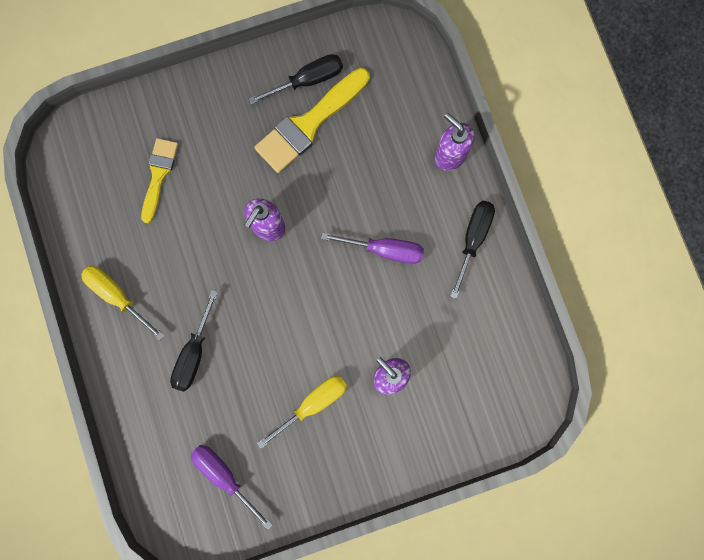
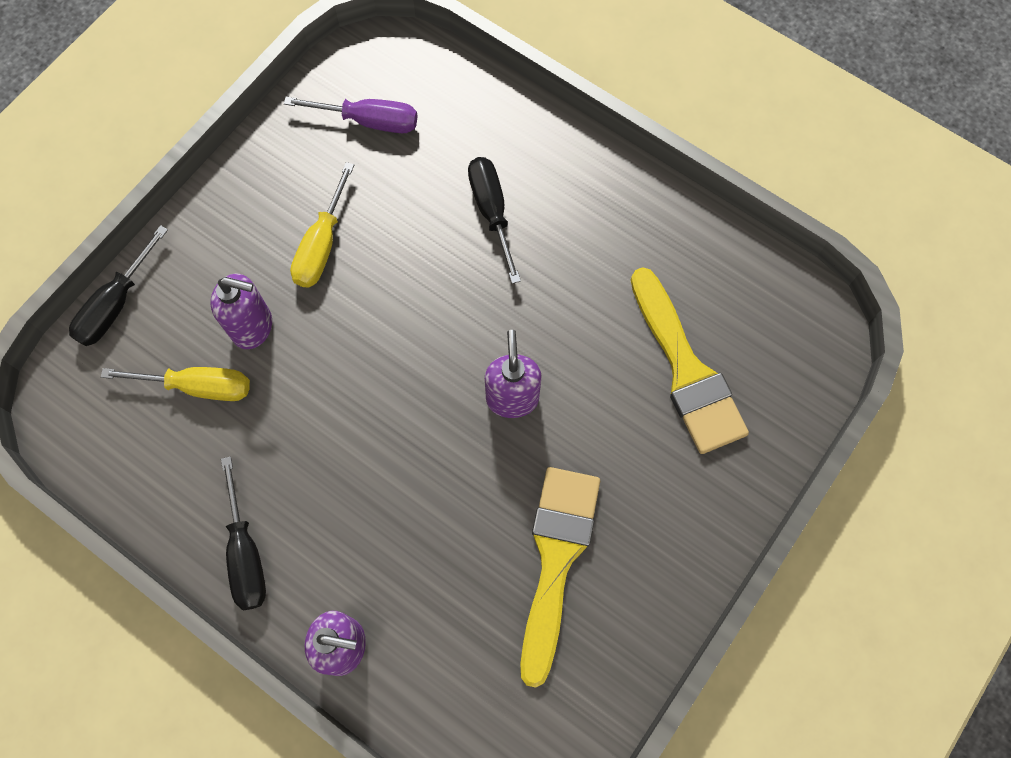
camera: 145 degrees right, 10 degrees down
yellow screwdriver [81,266,165,340] -> yellow screwdriver moved to [101,367,250,401]
yellow brush [141,138,178,223] -> yellow brush [631,267,749,454], size x1.61
black screwdriver [249,54,343,104] -> black screwdriver moved to [69,225,168,346]
purple screwdriver [321,233,424,264] -> none

